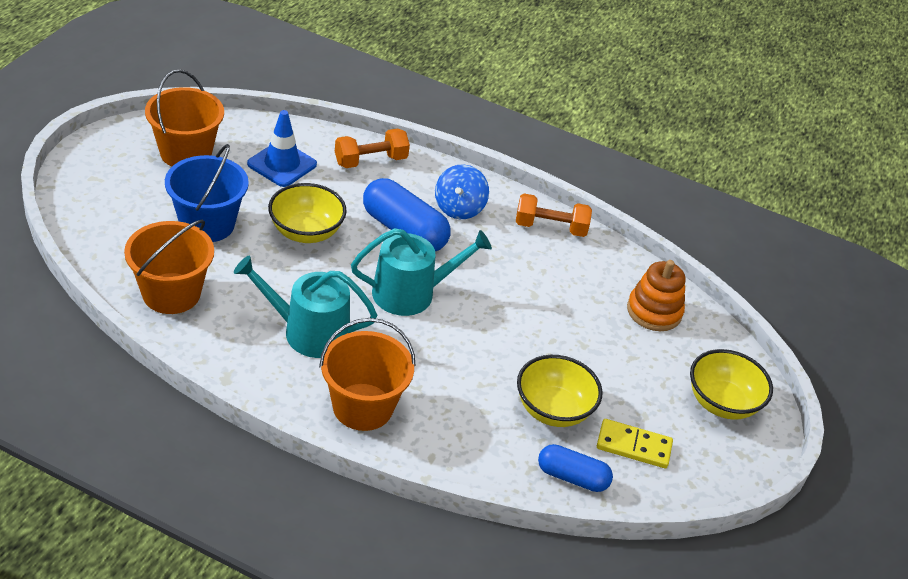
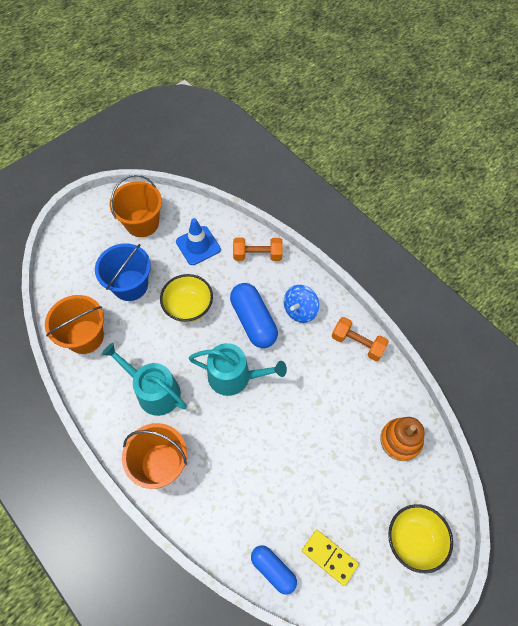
camera: 30 degrees right, 20 degrees up
yellow bowl [517,355,603,427] -> none

